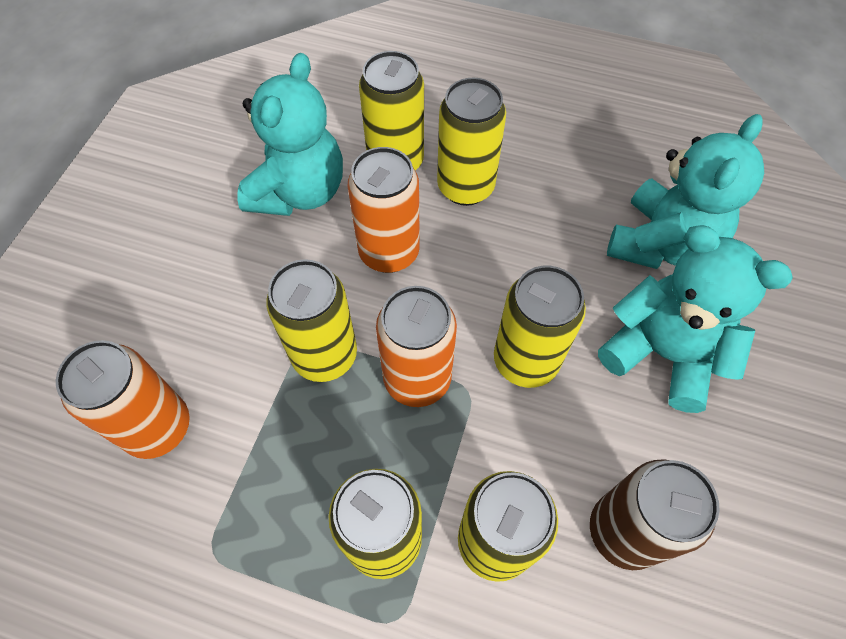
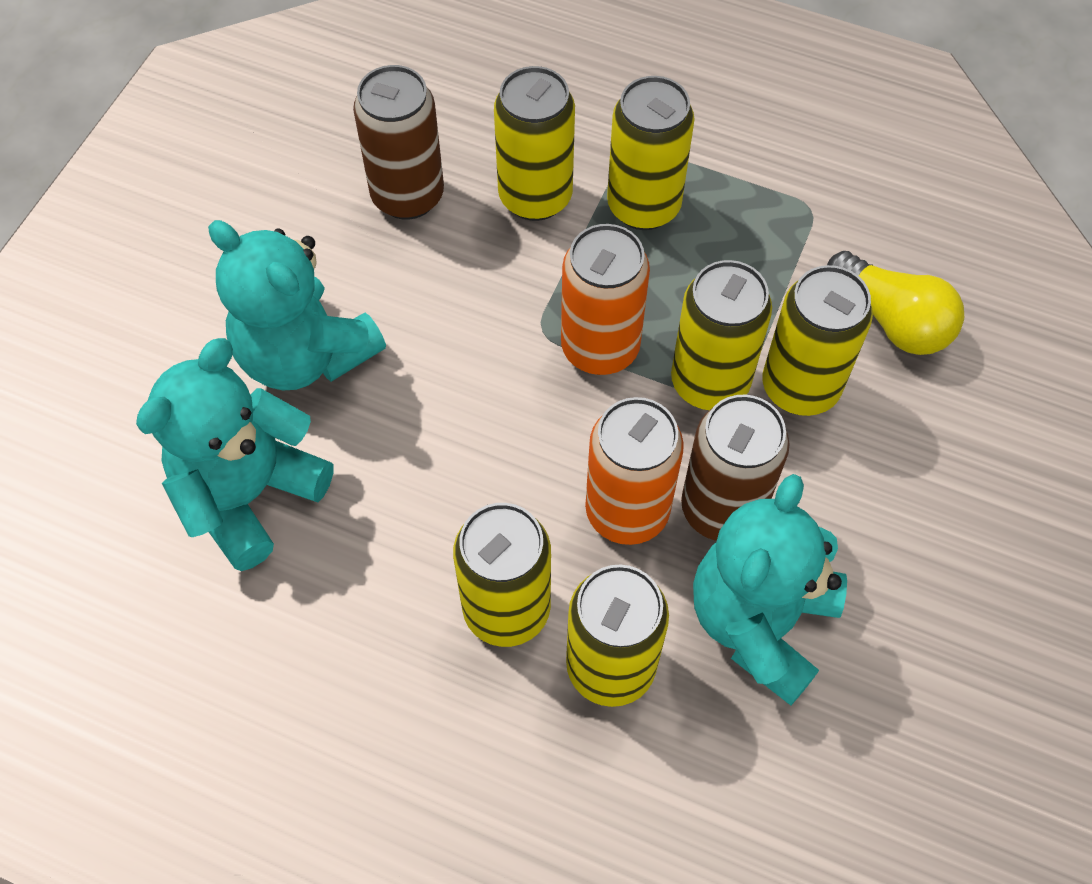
camera: 175 degrees left, 0 degrees up
orange can [56,340,190,459] -> yellow light bulb [827,251,964,355]
yellow can [494,266,586,388] -> yellow can moved to [762,265,873,416]
none -> brown can [681,395,790,541]

